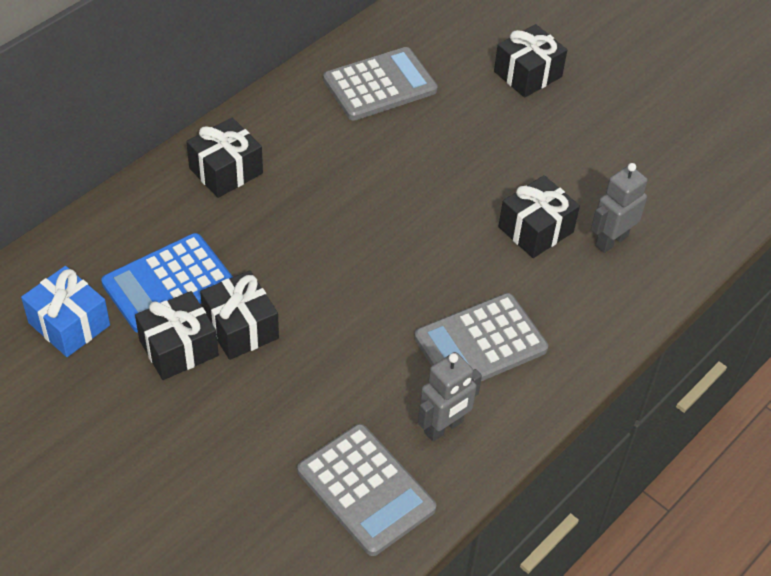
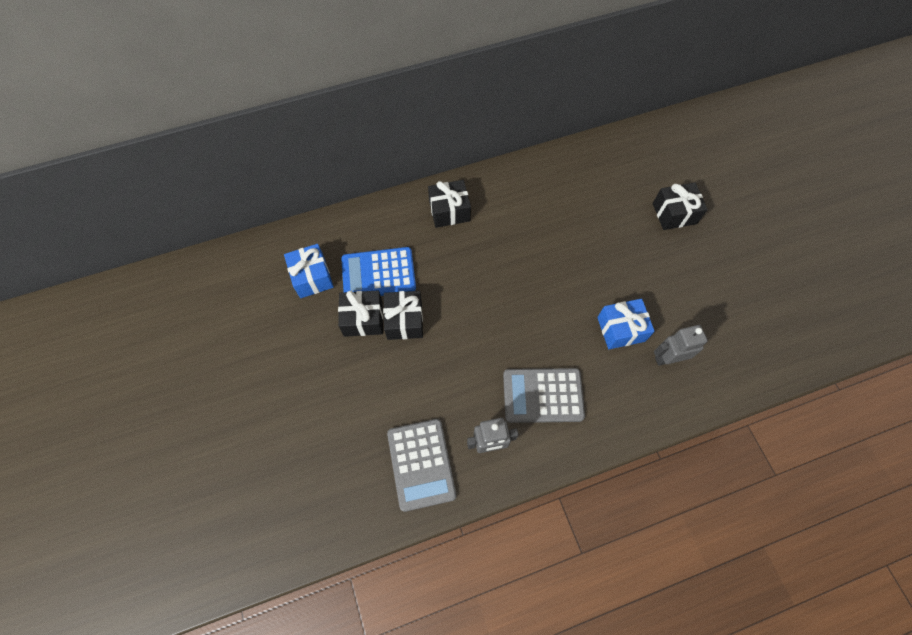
camera: 30 degrees right, 15 degrees up
grey calculator [323,47,438,120] -> none
black gift [498,175,580,258] -> blue gift [597,299,655,349]

